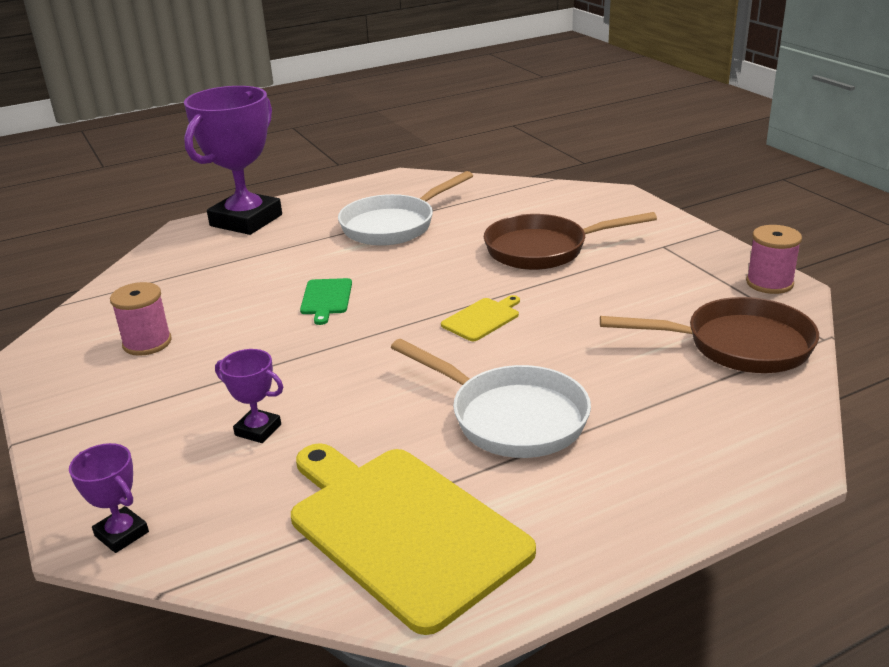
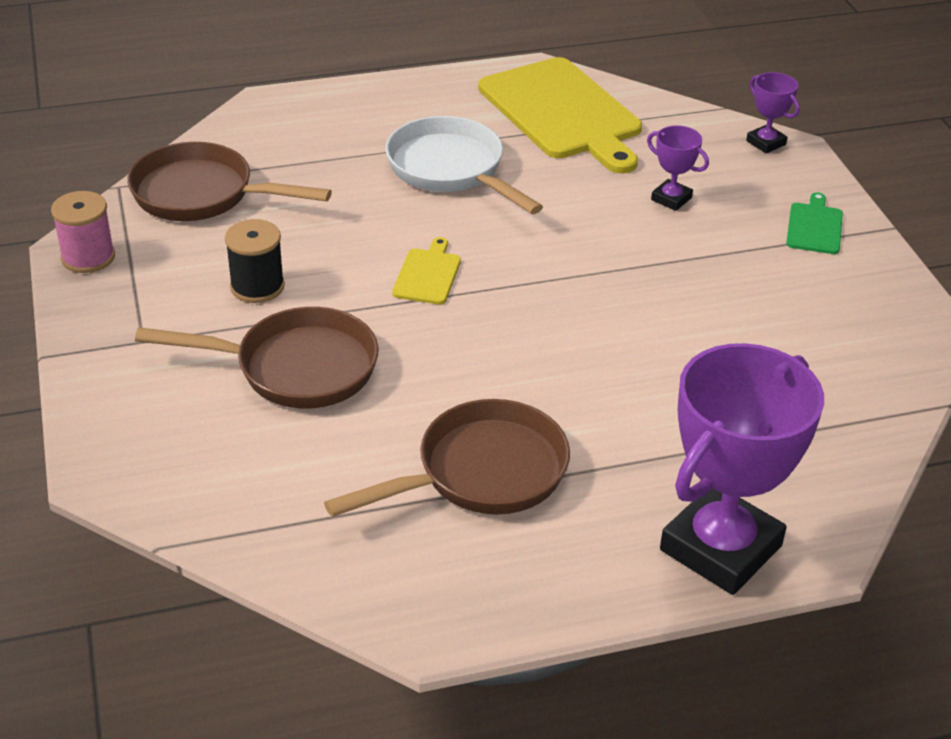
camera: 170 degrees left, 10 degrees up
pink spool [110,282,172,356] -> none
green cutting board [300,278,352,325] -> green cutting board moved to [786,192,843,254]
white pan [338,171,473,246] -> brown pan [324,399,570,517]
yellow cutting board [441,295,520,341] -> yellow cutting board turned 135 degrees clockwise [392,237,461,304]
none -> black spool [225,219,285,303]

